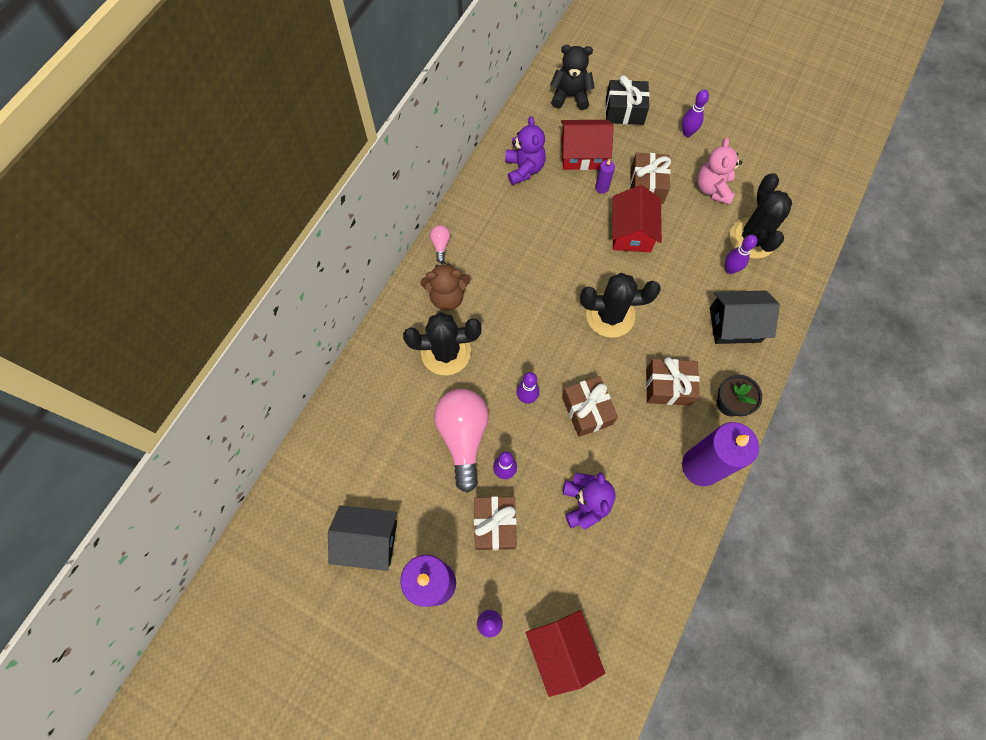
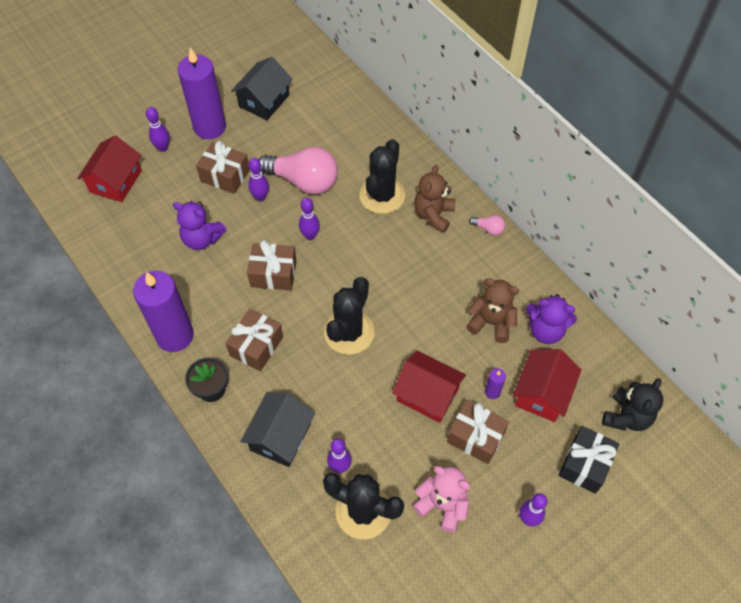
camera: 115 degrees right, 10 degrees down
red house [526,610,605,697] -> red house turned 75 degrees counterclockwise [77,136,142,202]
none -> brown teddy bear [466,279,519,343]

